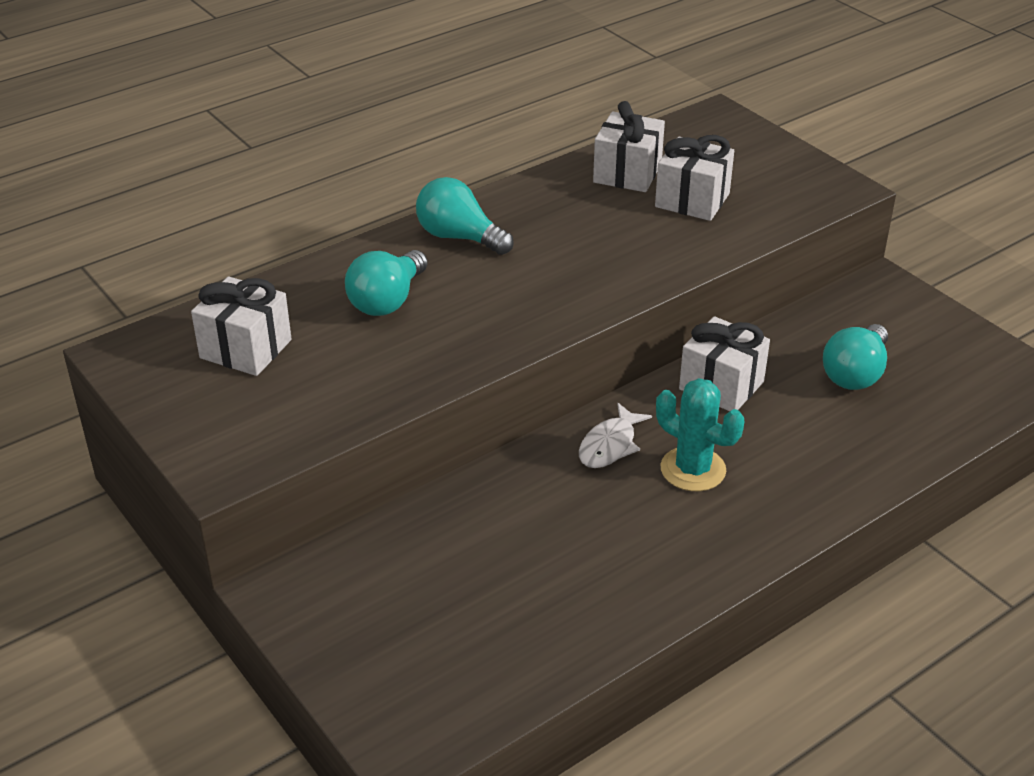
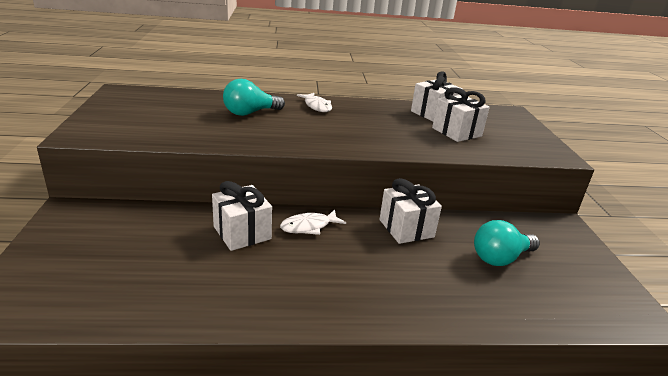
camera: 30 degrees right, 10 degrees down
white gift [191,276,292,376] -> white gift moved to [212,181,272,251]
turquoise light bulb [416,177,514,255] -> white fish [297,93,332,112]
turquoise cactus [656,378,745,491] -> none

